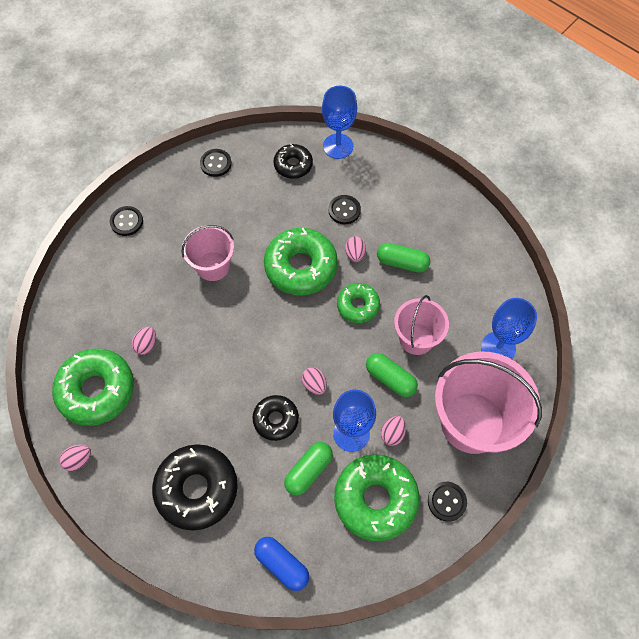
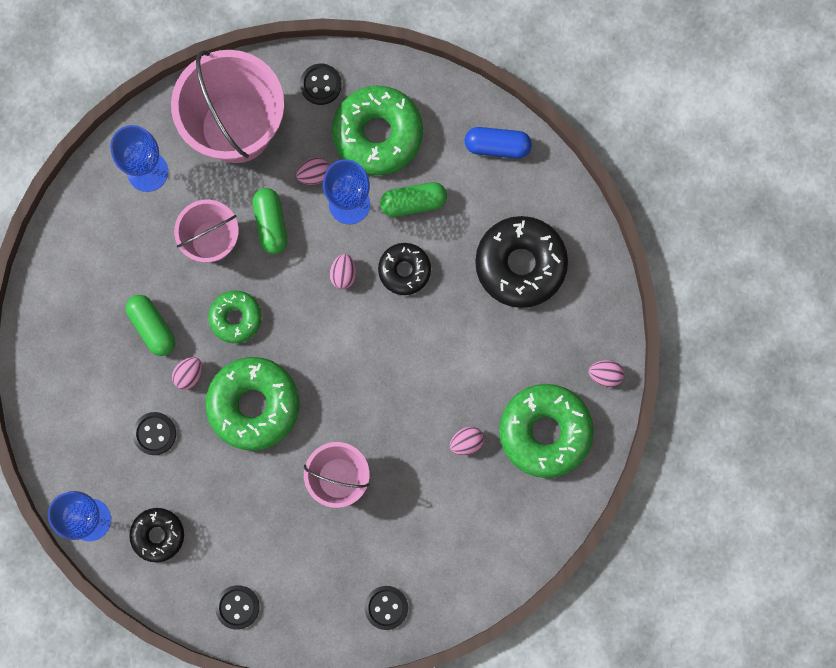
camera: 140 degrees left, 15 degrees up
blue capsule [254,537,309,591] -> blue capsule turned 75 degrees counterclockwise [464,127,532,158]

